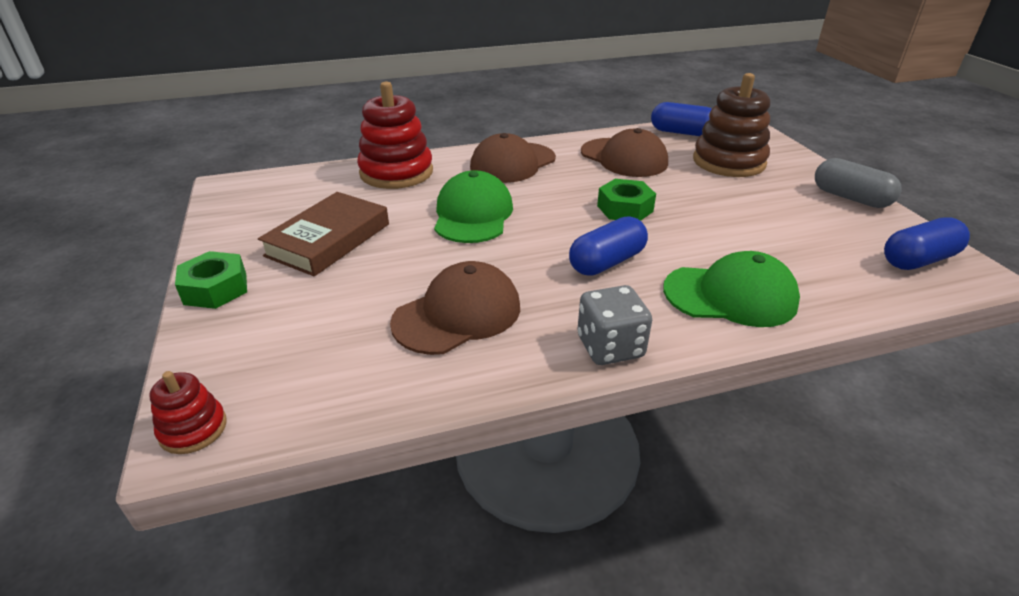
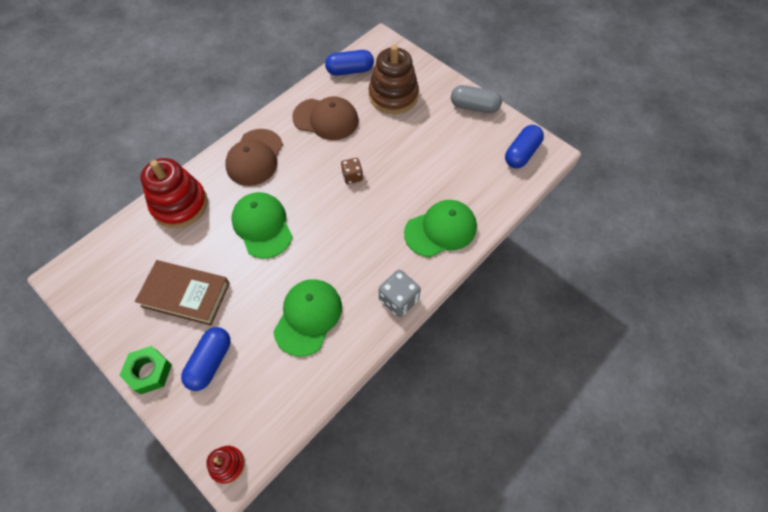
camera: 30 degrees left, 25 degrees up
brown book [258,192,389,276] -> brown book turned 75 degrees counterclockwise [135,260,230,326]
brown cap [390,261,520,355] -> green cap [273,279,342,357]
blue capsule [569,216,648,276] -> blue capsule moved to [181,327,231,391]
green nut [597,179,656,221] -> brown dice [341,158,363,184]

